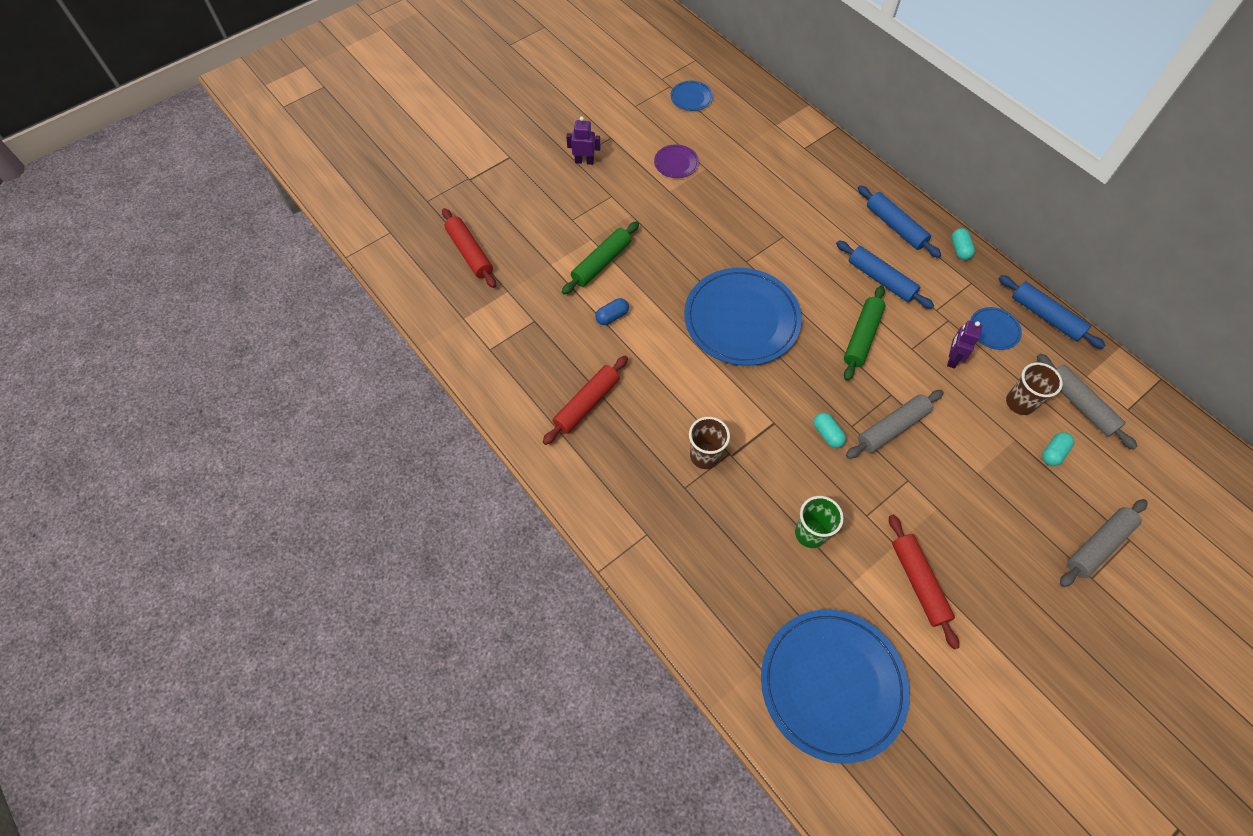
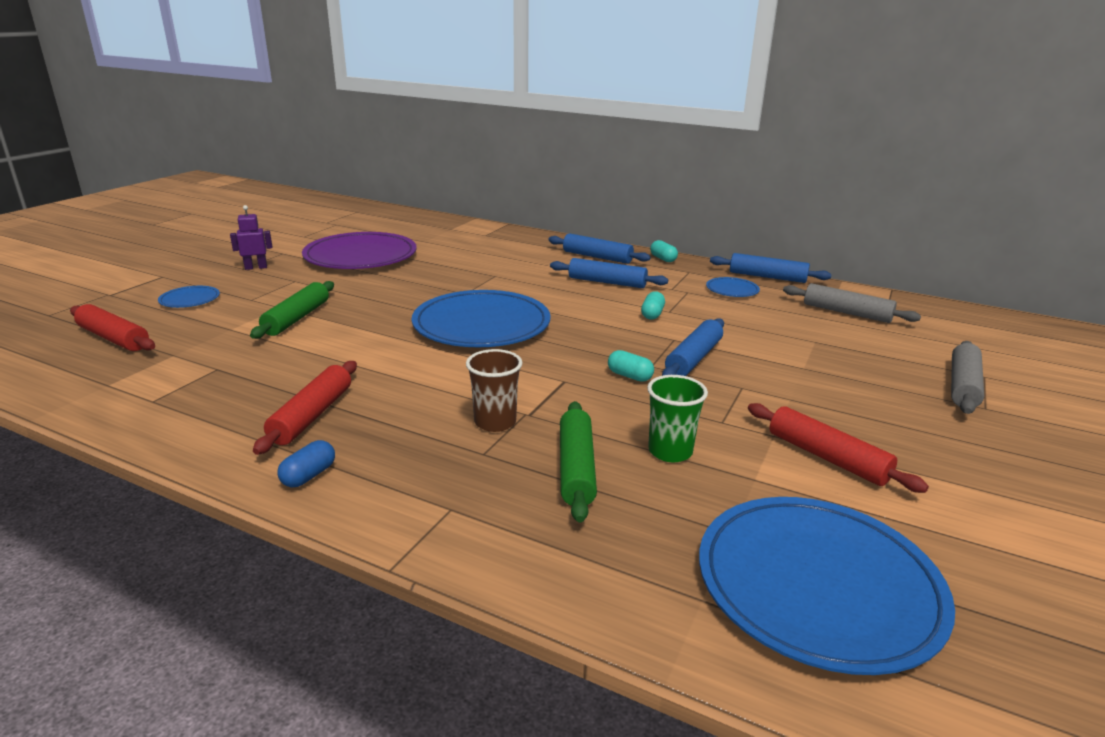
camera: 25 degrees left, 35 degrees down
blue capsule [595,298,629,325] -> blue capsule moved to [277,440,335,488]
purple plate [654,145,699,178] -> purple plate [302,232,417,269], size x2.31
blue plate [670,81,713,111] -> blue plate moved to [158,286,220,308]
green rolling pin [844,286,885,381] -> green rolling pin moved to [560,401,597,522]
grey rolling pin [846,390,944,459] -> blue rolling pin [662,318,724,376]
purple robot [947,321,982,368] -> none
brown cup [1006,363,1063,415] -> none
turquoise capsule [1042,432,1074,466] -> turquoise capsule moved to [641,291,665,320]

